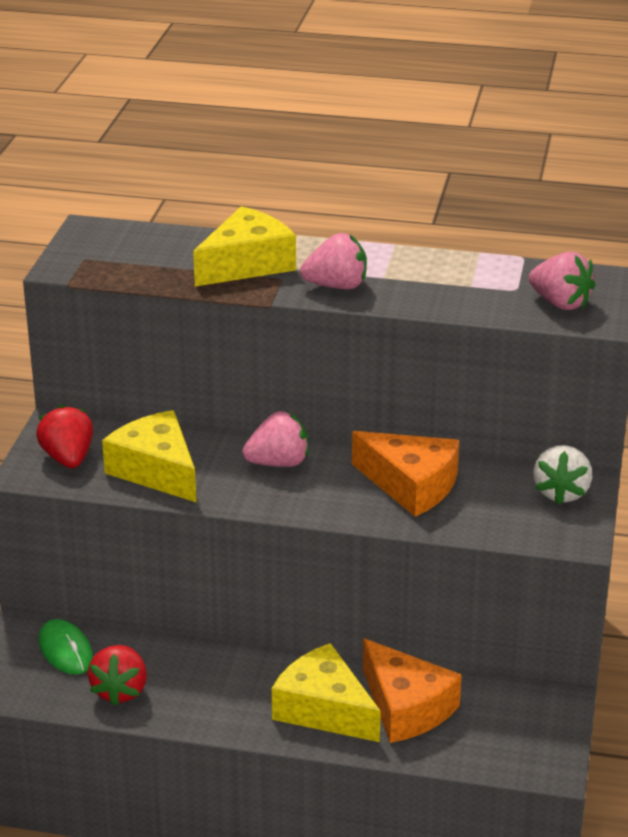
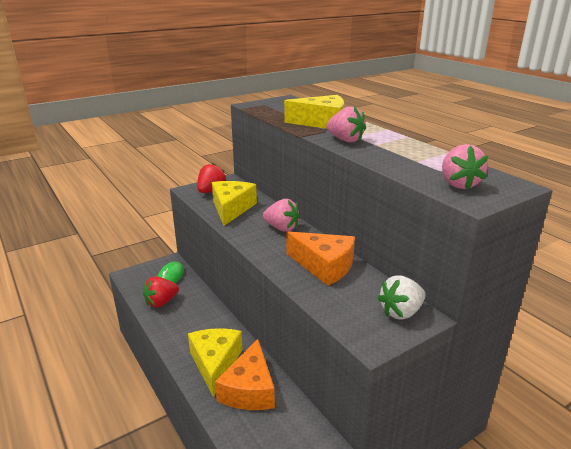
camera: 45 degrees right, 5 degrees down
orange cheese [352,431,459,517] -> orange cheese turned 45 degrees counterclockwise [287,231,355,286]

